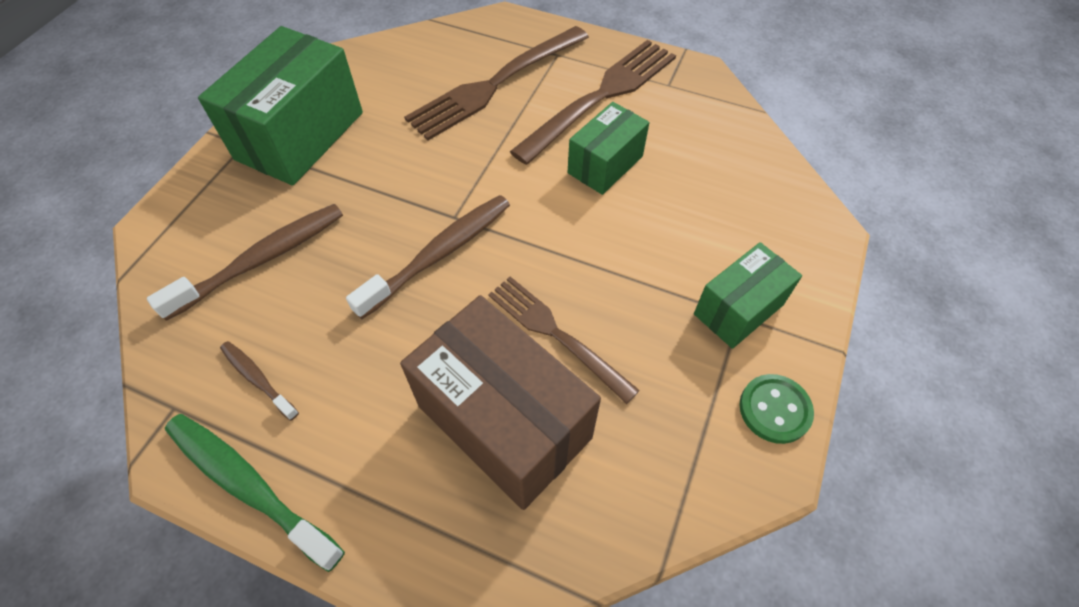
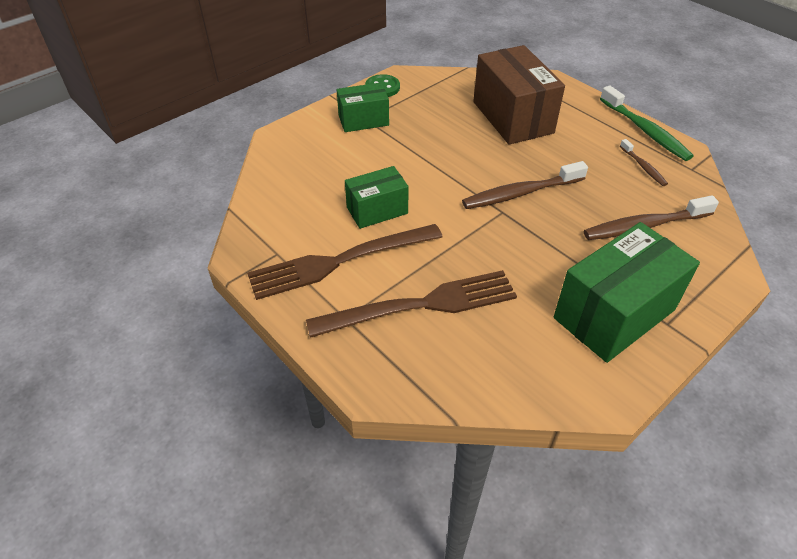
camera: 155 degrees left, 10 degrees down
brown fork [488,276,640,404] -> none

